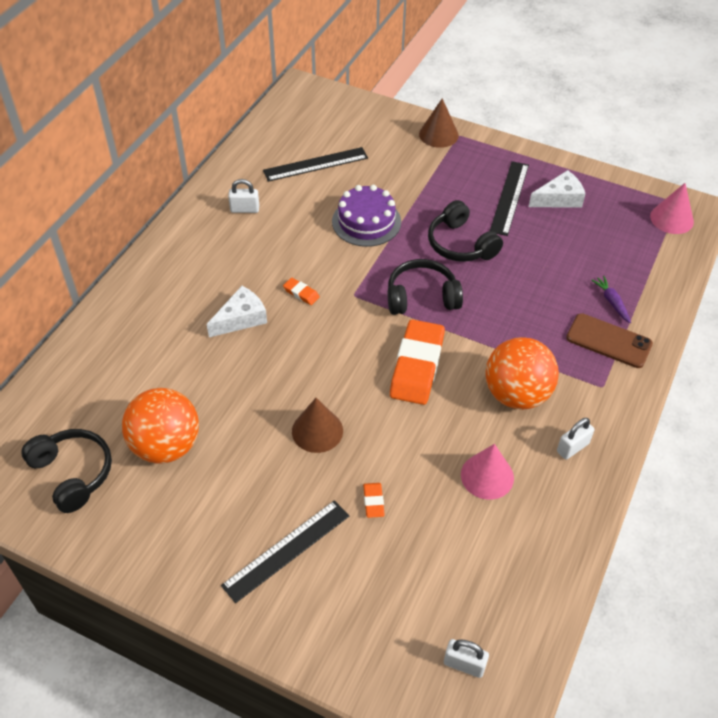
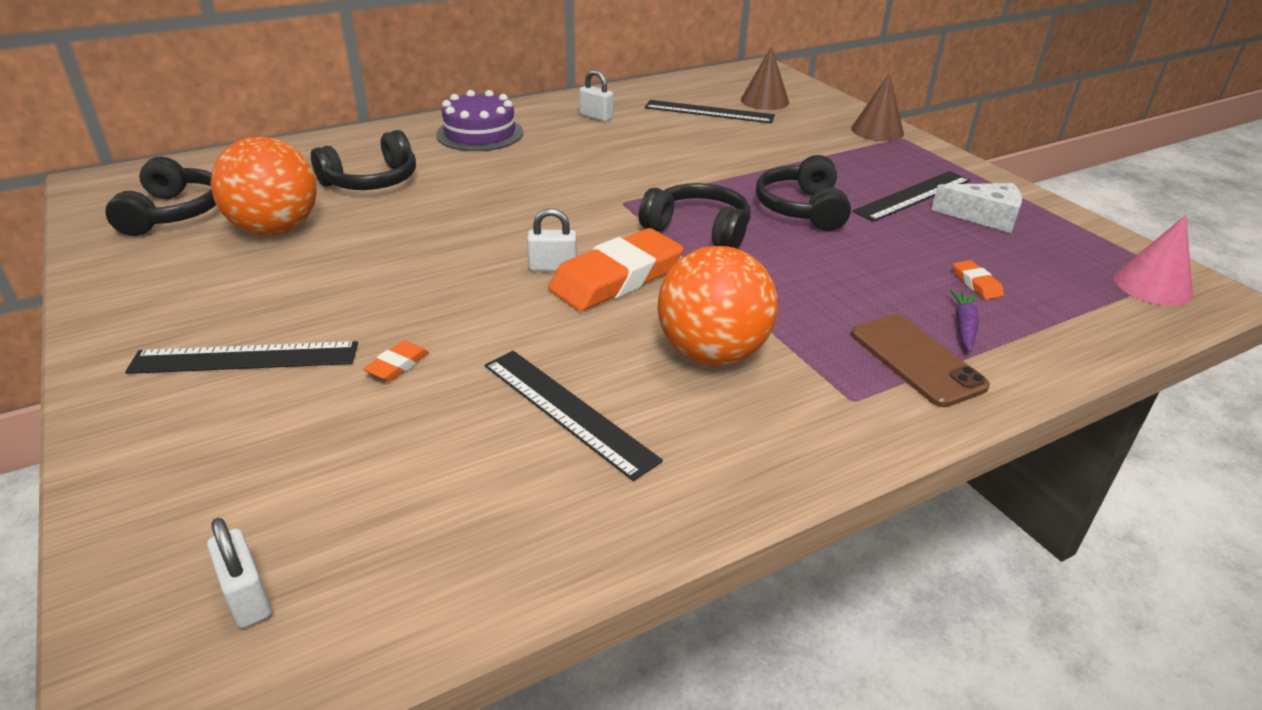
camera: 35 degrees right, 15 degrees down
white cheese [207,286,267,337] -> none
orange eraser [283,278,320,305] -> orange eraser moved to [953,260,1004,300]
brown cone [292,398,343,453] -> brown cone moved to [741,46,789,110]
purple cake [332,185,401,247] -> purple cake moved to [436,90,523,151]
pink cone [461,444,514,500] -> black ruler [485,351,663,481]
white padlock [557,418,594,460] -> white padlock moved to [527,208,577,271]
none -> black headphones [311,130,416,190]

